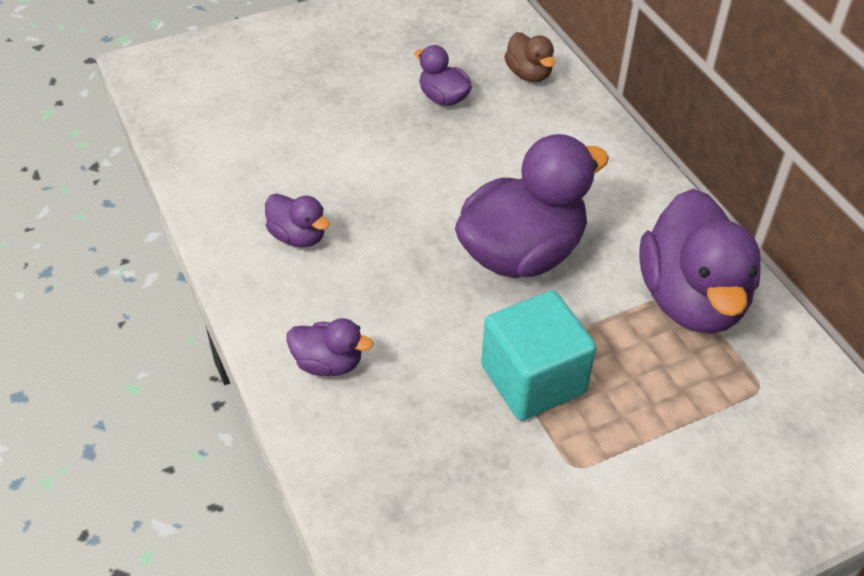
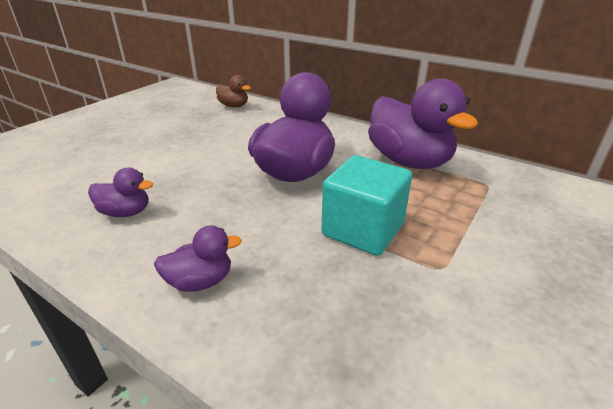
camera: 30 degrees left, 15 degrees down
purple duck [414,45,472,106] -> none

